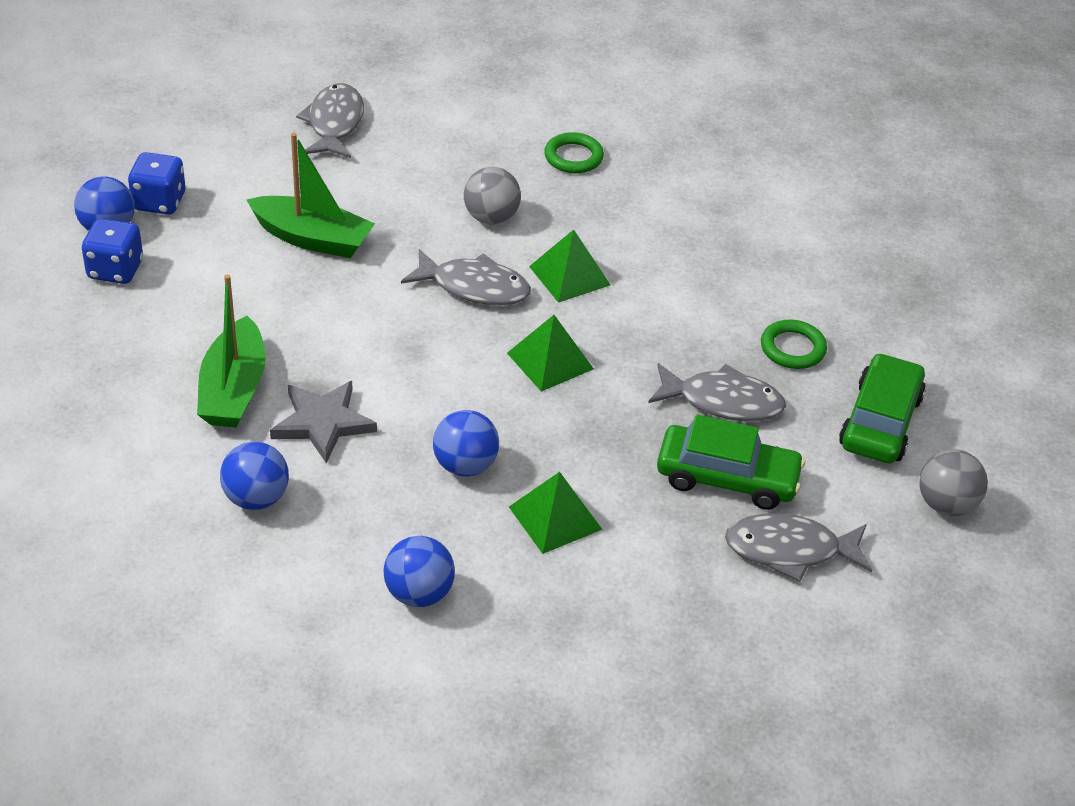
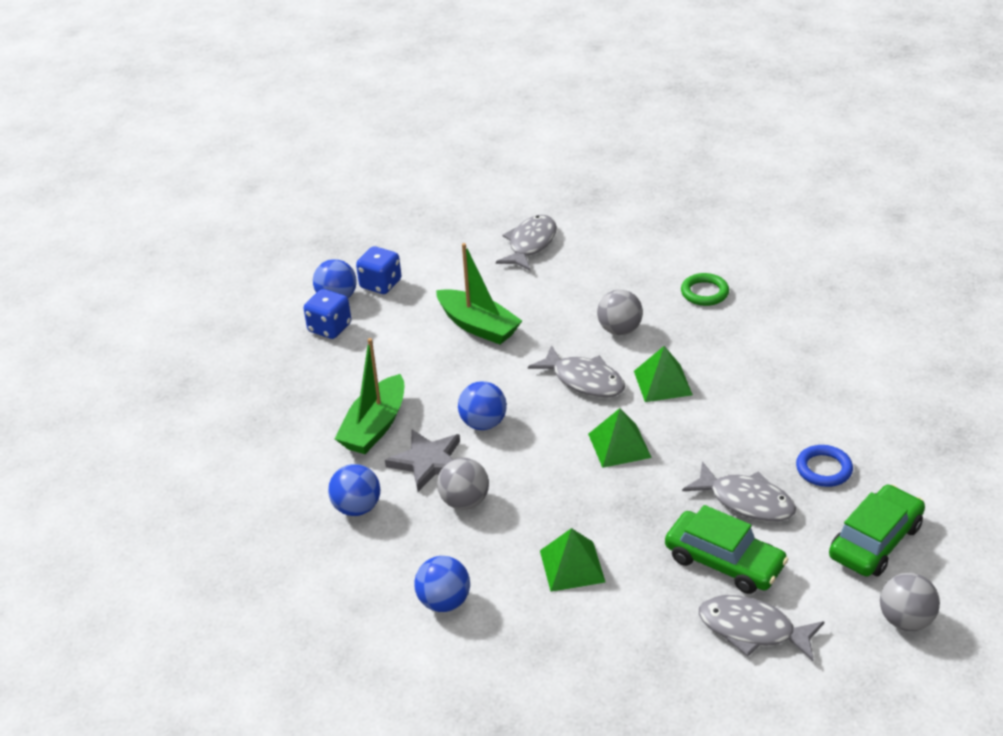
camera: 25 degrees right, 5 degrees down
blue ball [433,410,499,477] -> blue ball moved to [458,381,507,430]
green ring [761,319,827,369] -> blue ring [796,445,853,487]
none -> grey ball [437,458,489,510]

